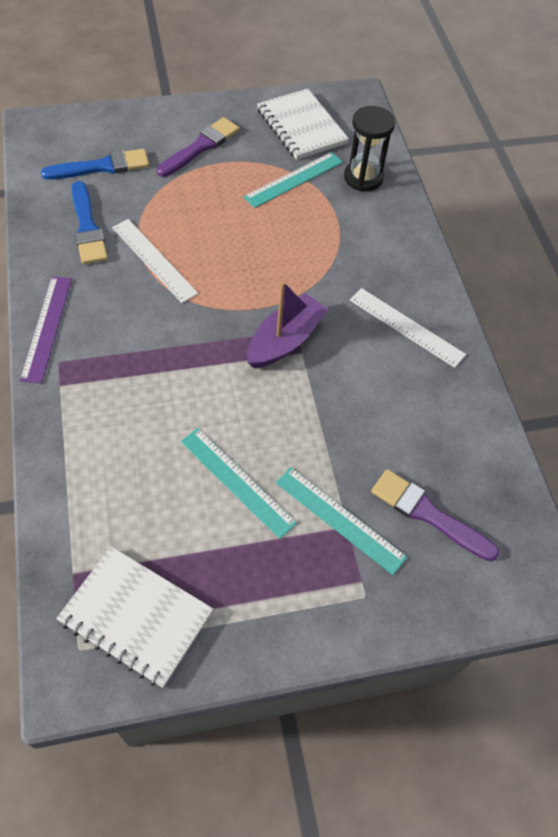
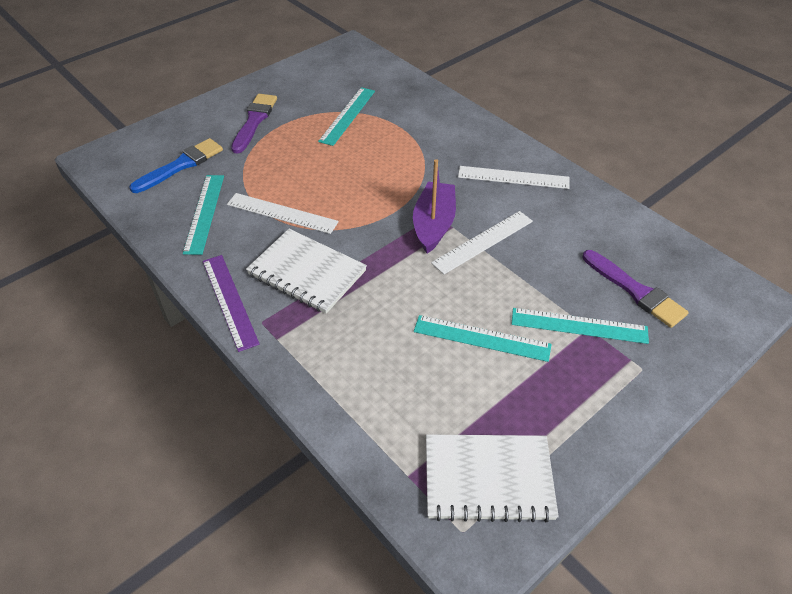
camera: 25 degrees left, 10 degrees down
blue brush [72,181,108,264] -> turquoise ruler [183,175,224,255]
white notebook [257,88,349,160] -> white notebook moved to [246,229,367,314]
black hourglass [344,106,395,191] -> none
purple brush [371,469,500,561] -> purple brush turned 135 degrees counterclockwise [582,250,689,328]
none -> white ruler [431,211,533,274]

